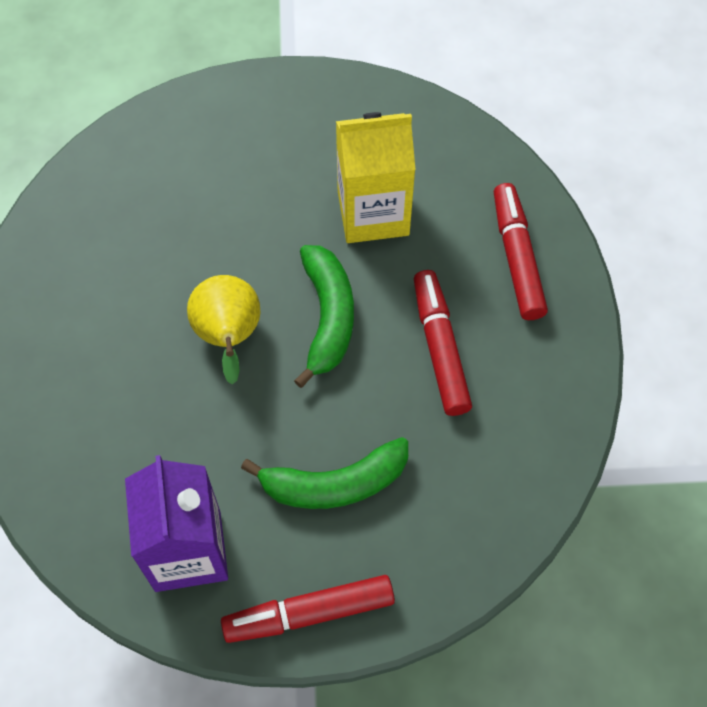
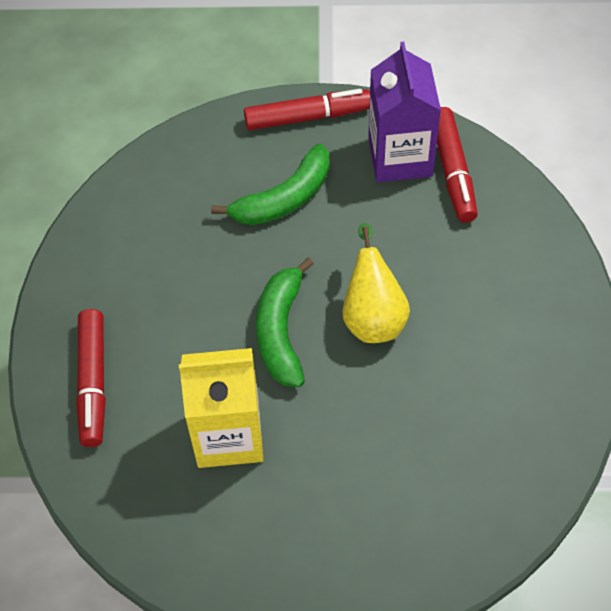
camera: 175 degrees left, 5 degrees down
green banana [241,437,408,509] -> green banana turned 150 degrees clockwise [211,143,330,225]
red marker [414,270,472,416] -> red marker moved to [437,107,478,222]

